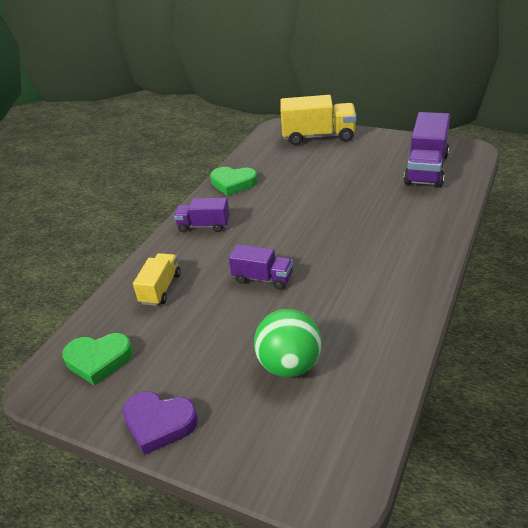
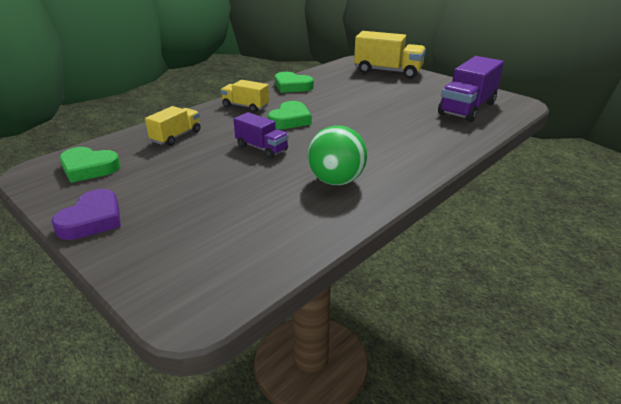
camera: 15 degrees right, 5 degrees down
purple heart [122,391,198,455] -> purple heart turned 105 degrees counterclockwise [51,189,121,240]
purple truck [174,198,230,232] -> yellow truck [220,80,269,112]
green ball [254,309,322,377] -> green ball moved to [307,125,367,185]
none -> green heart [268,101,312,129]

